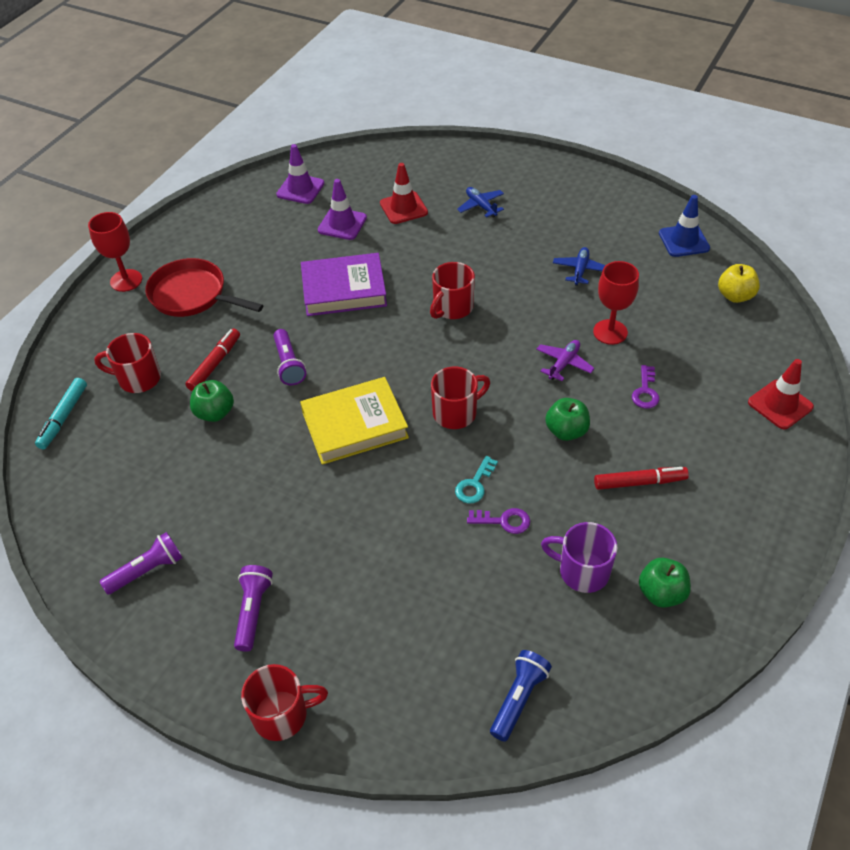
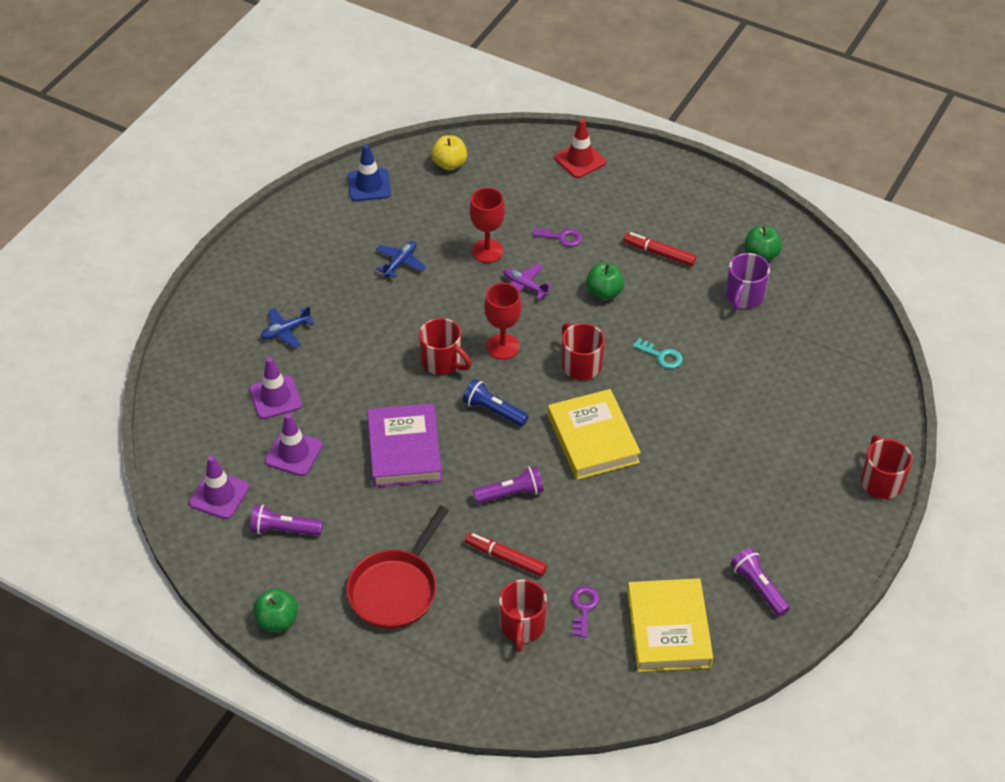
camera: 90 degrees left, 0 degrees up
turquoise marker [35,378,87,449] -> none
red goblet [88,212,142,292] -> red goblet moved to [484,283,522,360]
green apple [190,380,234,422] -> green apple moved to [253,588,298,632]
purple flashlight [234,565,273,652] -> purple flashlight moved to [250,505,323,536]
red traffic cone [380,163,428,224] -> purple traffic cone [249,357,302,419]
purple key [467,508,530,534] -> purple key moved to [571,586,599,638]
blue flashlight [490,650,552,742] -> blue flashlight moved to [463,379,529,427]
blue plane [553,247,606,286] -> blue plane turned 105 degrees clockwise [376,241,426,278]
red marker [594,467,689,490] -> red marker turned 60 degrees counterclockwise [623,232,696,266]
none -> yellow book [627,578,713,672]

